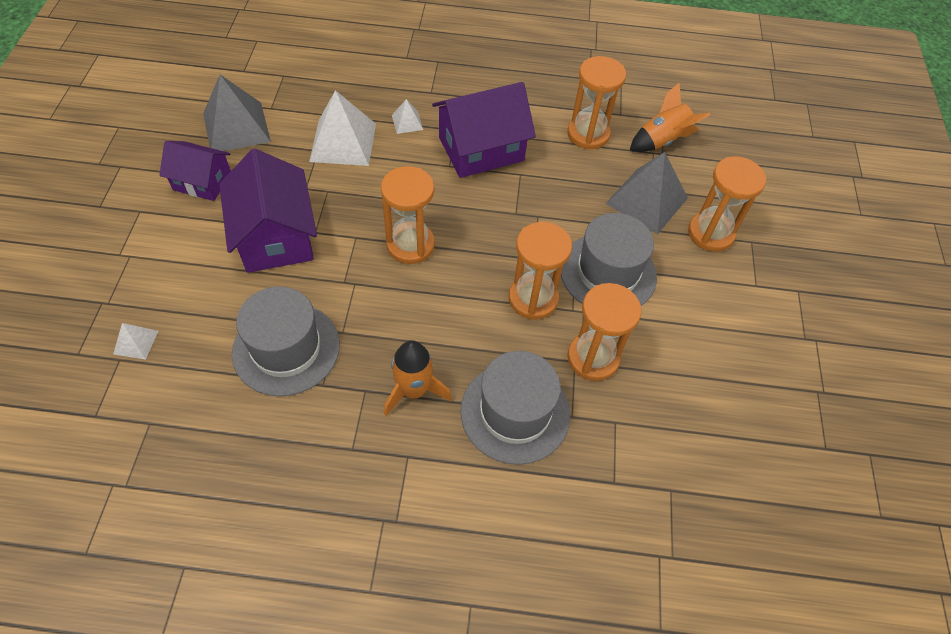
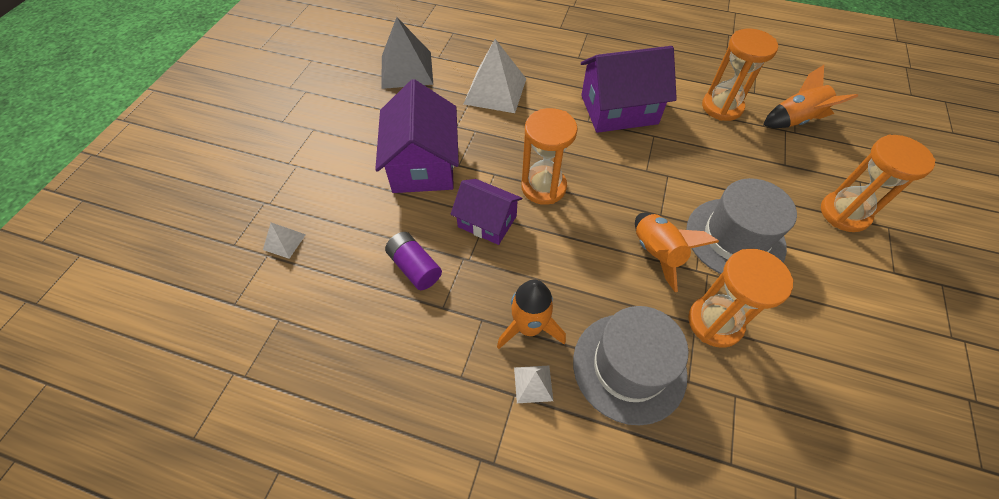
camera: 15 degrees right, 0 degrees up
purple house [160,141,231,201] -> purple house moved to [451,179,522,245]
grey hat [232,286,340,396] -> purple battery [385,232,442,290]
white pyramid [392,99,423,134] -> white pyramid moved to [514,366,553,403]
orange hourglass [509,222,572,320] -> orange rocket [635,212,719,292]
grey pyramid [605,152,688,235] -> none

